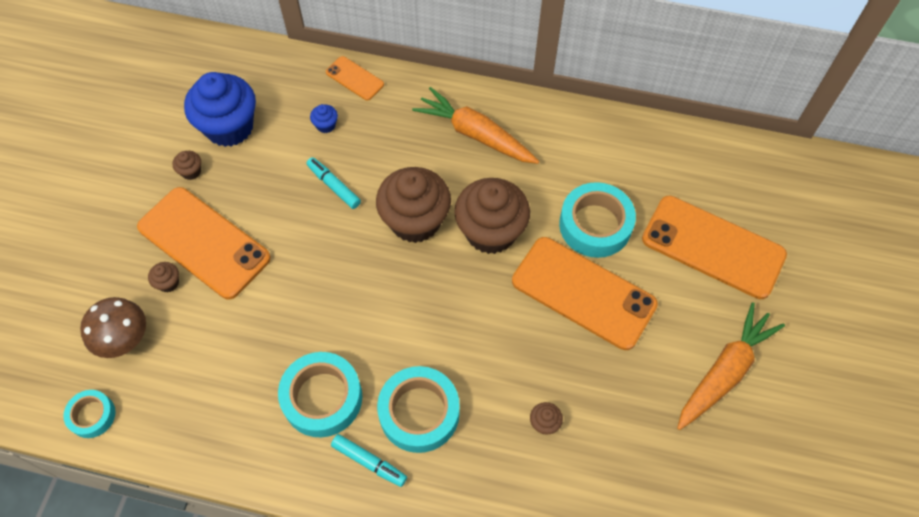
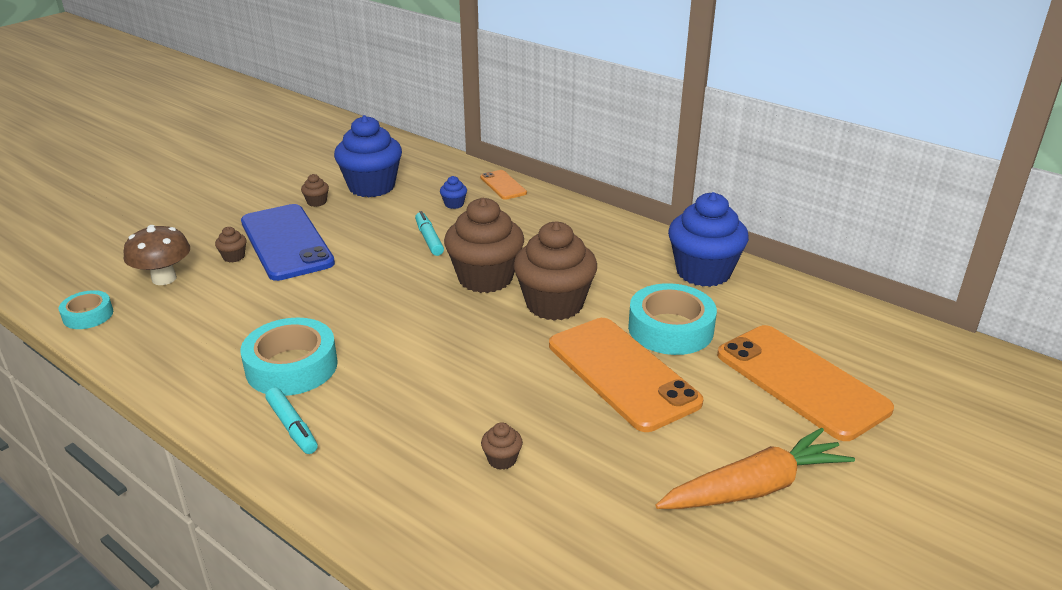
camera: 25 degrees right, 30 degrees down
orange phone [137,187,271,300] -> blue phone [241,204,335,281]
turquoise tape [377,366,460,453] -> none
orange carrot [412,87,540,164] -> none
none -> blue cupcake [668,192,749,287]

